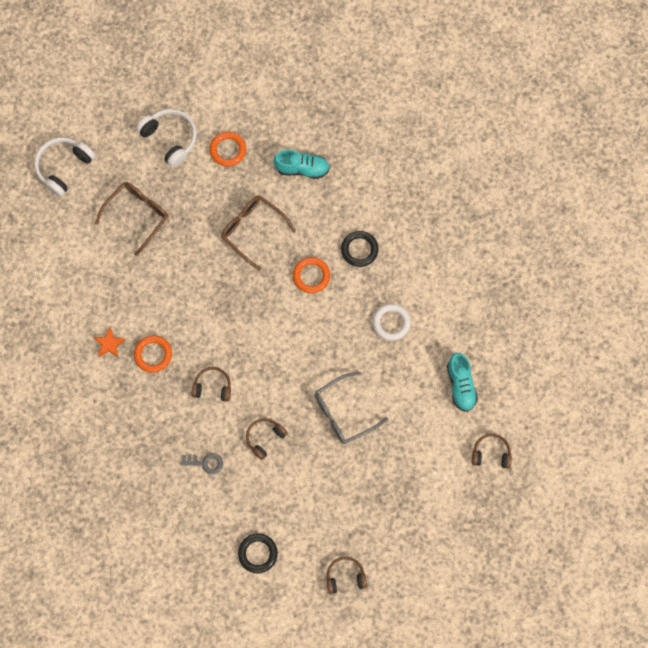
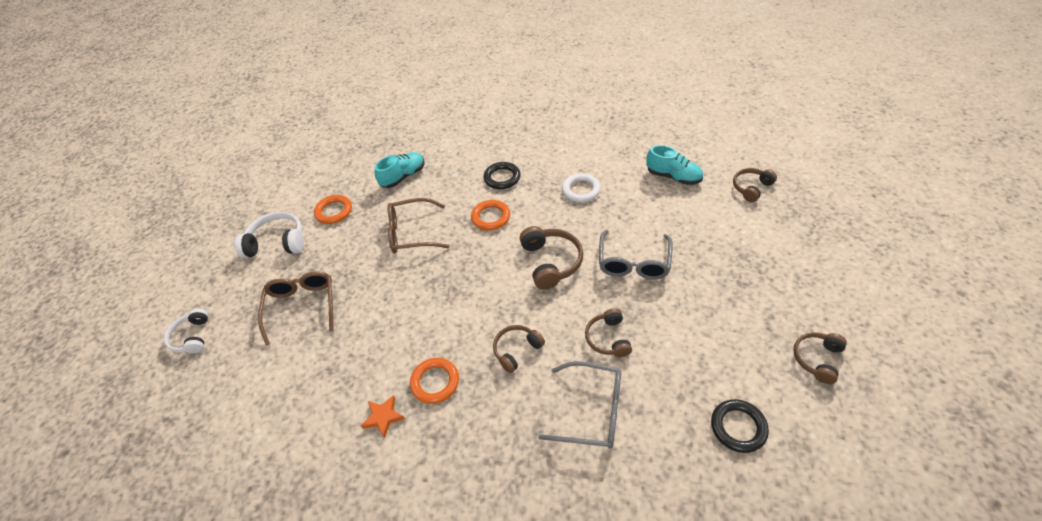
camera: 45 degrees left, 25 degrees down
white headphones [34,137,95,197] -> white headphones [164,309,208,353], size x0.65
grey key [181,453,223,474] -> grey glasses [538,361,621,449]
none -> brown headphones [520,226,583,289]

